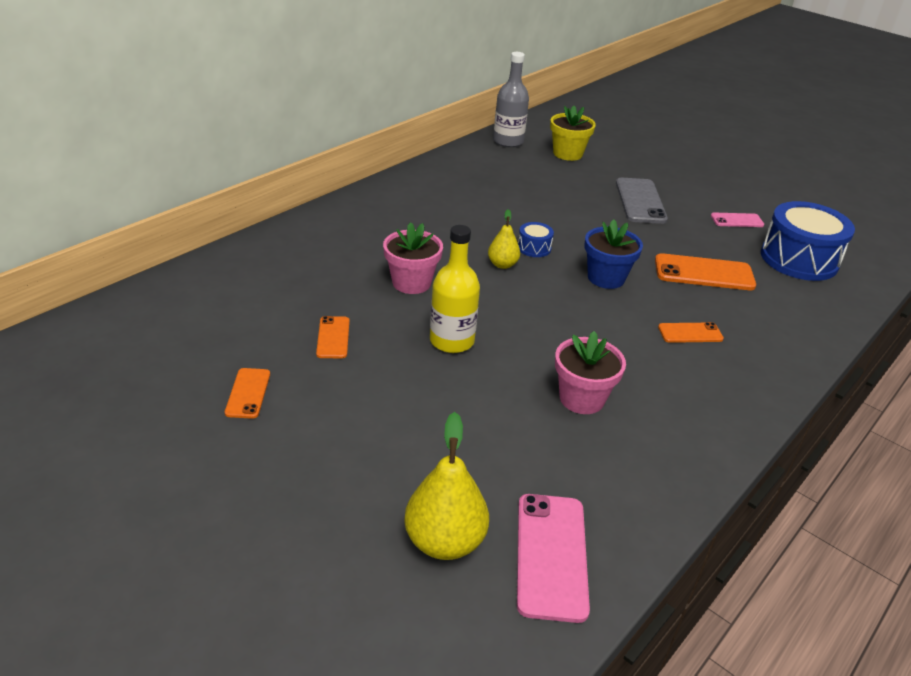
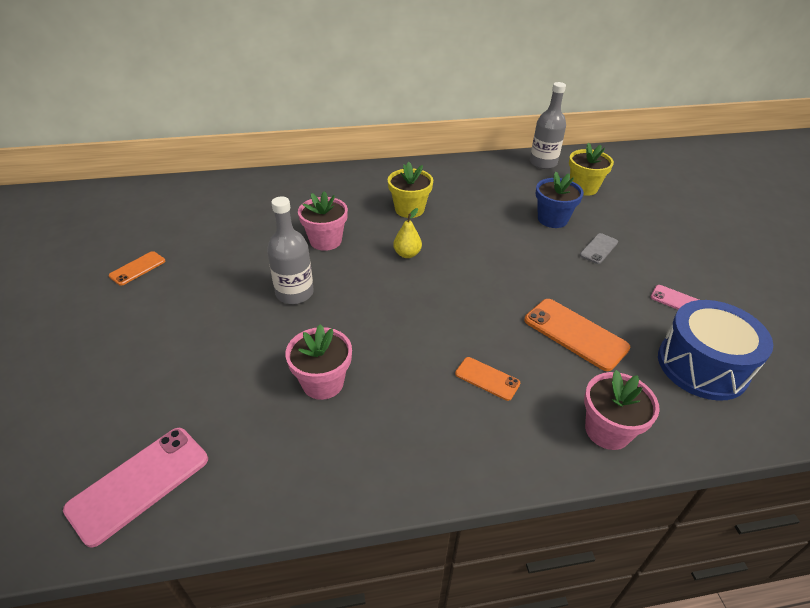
camera: 40 degrees right, 5 degrees up
orange phone [316,316,350,358] -> none
yellow pear [404,412,489,560] -> none
yellow bottle [430,225,480,353] -> grey bottle [267,197,314,304]
blue drum [518,222,554,257] -> none
blue flower pot [585,219,643,289] -> blue flower pot moved to [536,172,584,228]
grey phone [616,178,668,224] -> grey phone [580,233,618,264], size x0.57
none -> yellow flower pot [388,162,433,218]
none -> pink flower pot [584,370,660,450]

